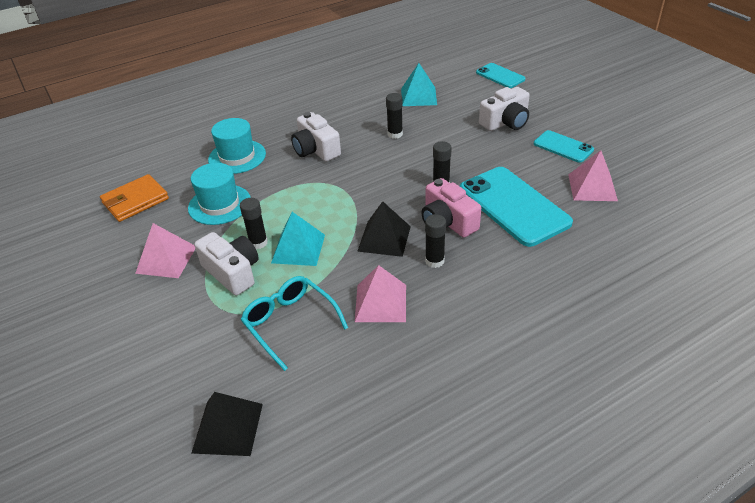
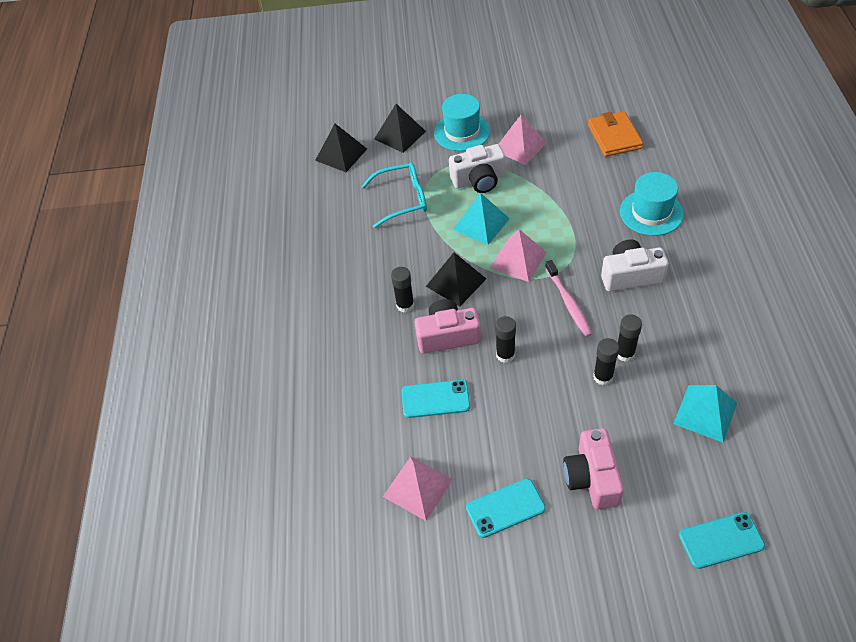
camera: 120 degrees right, 10 degrees up
turquoise hat [188,163,251,225] -> turquoise hat moved to [434,94,490,151]
black glue stick [240,198,268,249] -> black glue stick moved to [593,338,619,385]
pink pyramid [355,265,406,322] -> pink pyramid moved to [490,229,547,282]
turquoise phone [460,167,573,247] -> turquoise phone [402,380,470,418], size x0.54
white camera [479,87,530,131] -> pink camera [563,428,624,509]
none -> black pyramid [374,104,426,153]
none -> pink toothbrush [545,260,592,337]

